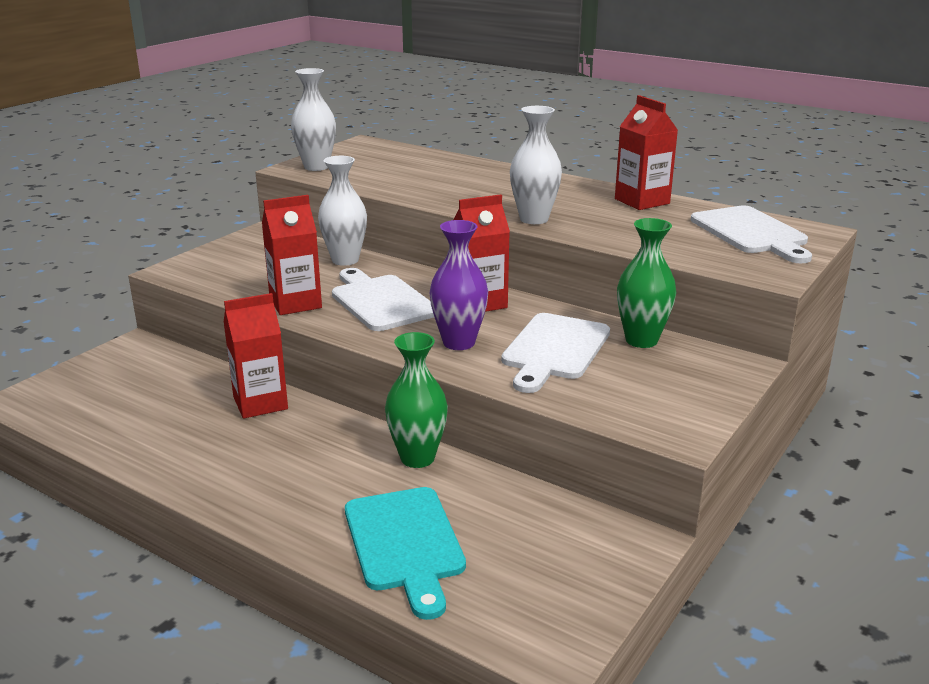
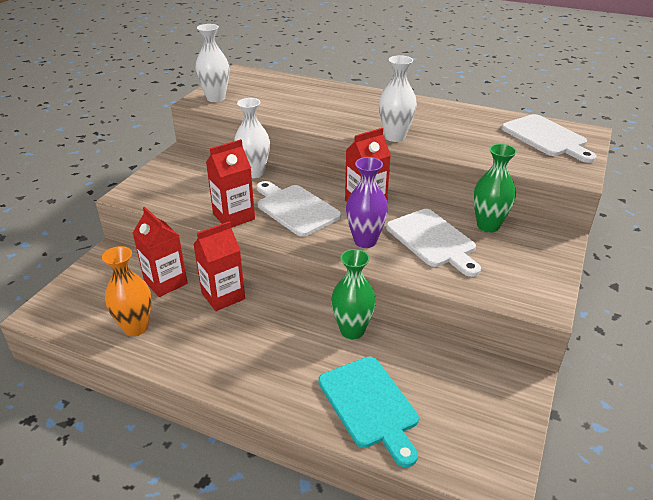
camera: 10 degrees left, 10 degrees up
white cutting board [501,313,610,393] -> white cutting board turned 45 degrees counterclockwise [386,209,481,277]
red carton [615,95,678,210] -> red carton moved to [133,207,188,297]
none -> orange vase [102,246,152,336]

